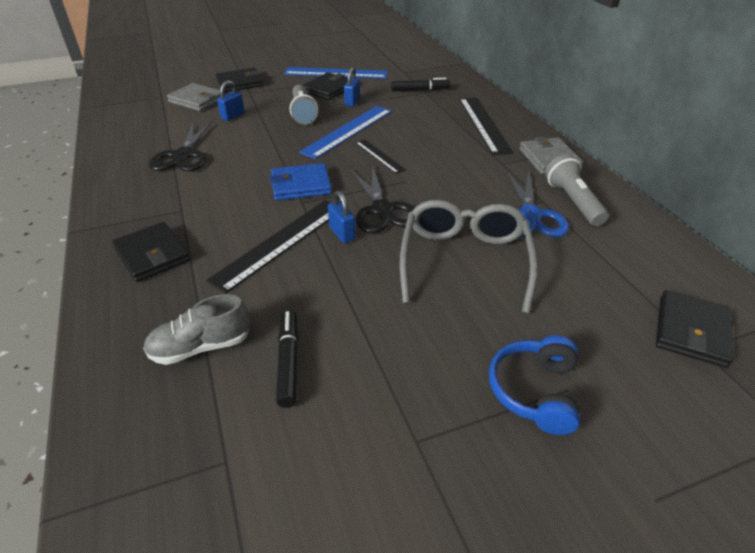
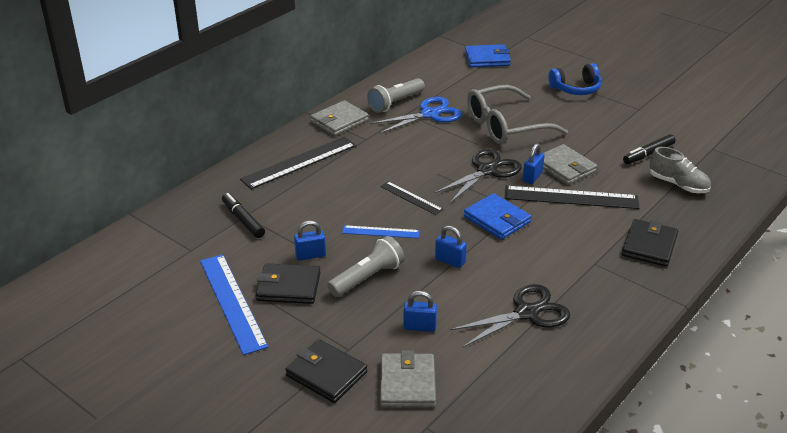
camera: 120 degrees left, 5 degrees down
blue ruler [299,106,392,159] -> blue ruler [342,225,420,238], size x0.55
black ruler [355,139,406,174] -> black ruler turned 75 degrees counterclockwise [380,181,443,215]
black wallet [656,290,733,368] -> blue wallet [465,44,511,68]
none -> blue padlock [435,226,467,268]
none -> grey wallet [543,144,597,185]

